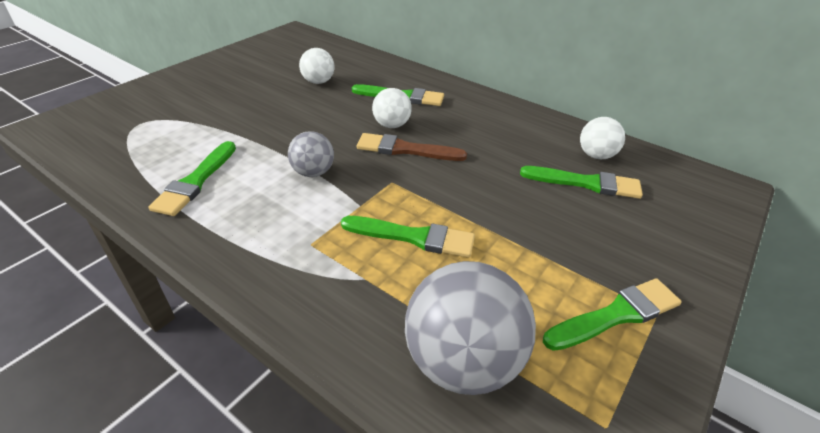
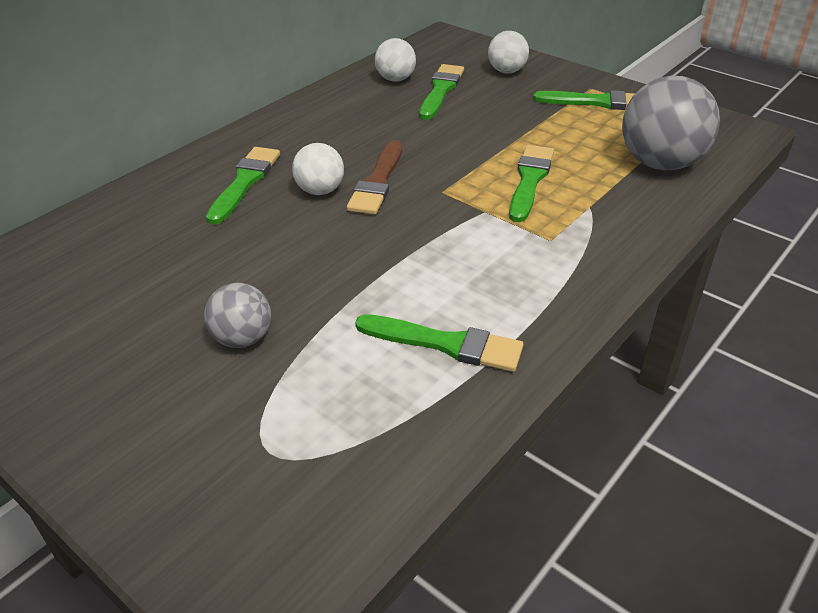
camera: 85 degrees left, 0 degrees up
grey ball [288,131,334,177] -> grey ball moved to [204,283,271,348]
white ball [299,48,334,84] -> white ball moved to [488,31,529,74]
green brush [543,278,682,351] -> green brush turned 120 degrees clockwise [533,90,635,110]

